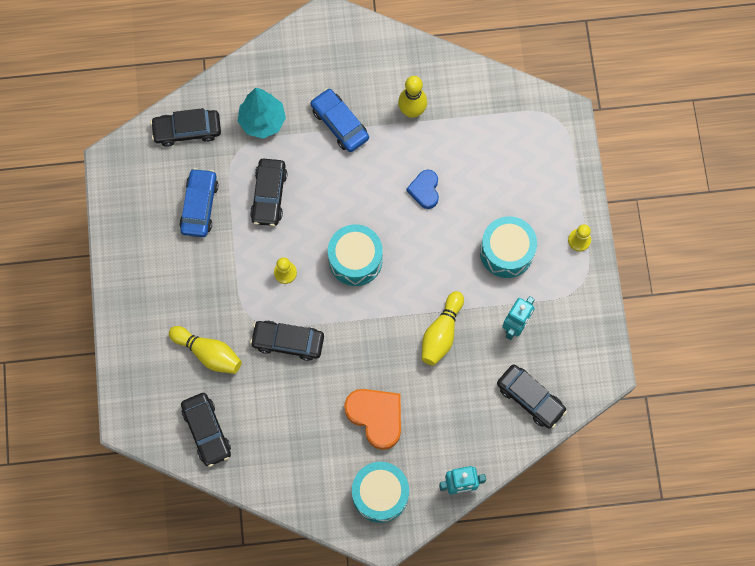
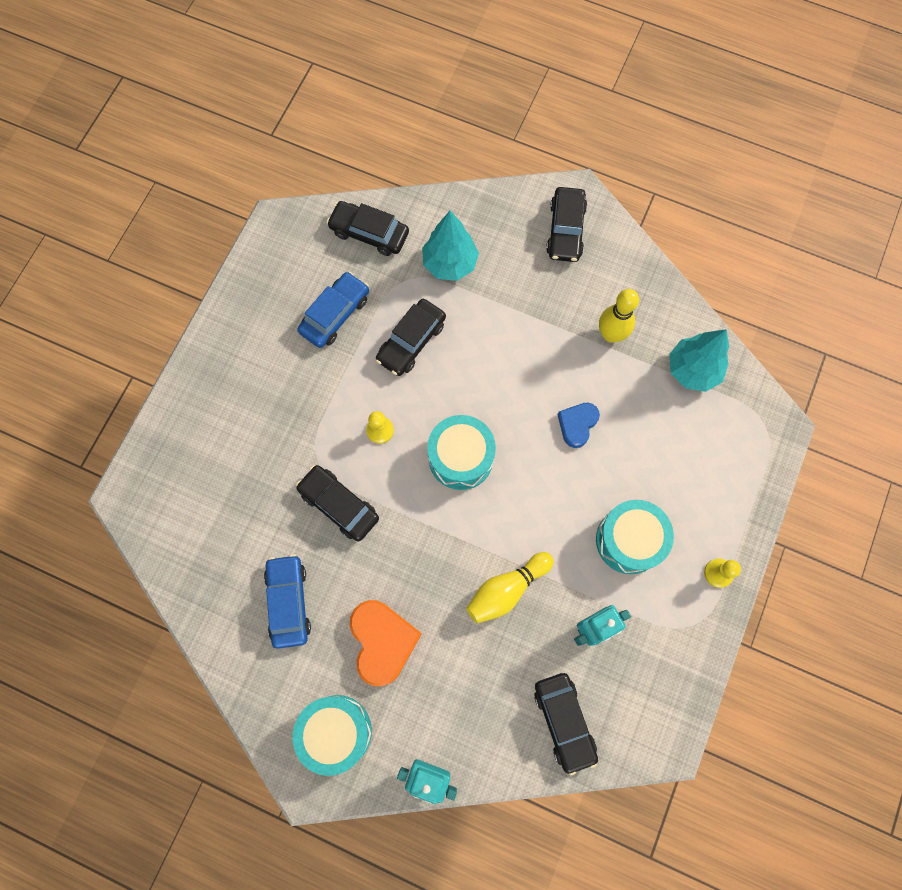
camera: 30 degrees right, 0 degrees up
yellow bowling pin [169,326,242,374] -> none
black car [181,393,231,467] -> black car moved to [546,187,587,262]
blue car [311,88,369,152] -> blue car moved to [264,554,311,649]
none -> turquoise tree [669,329,729,392]

